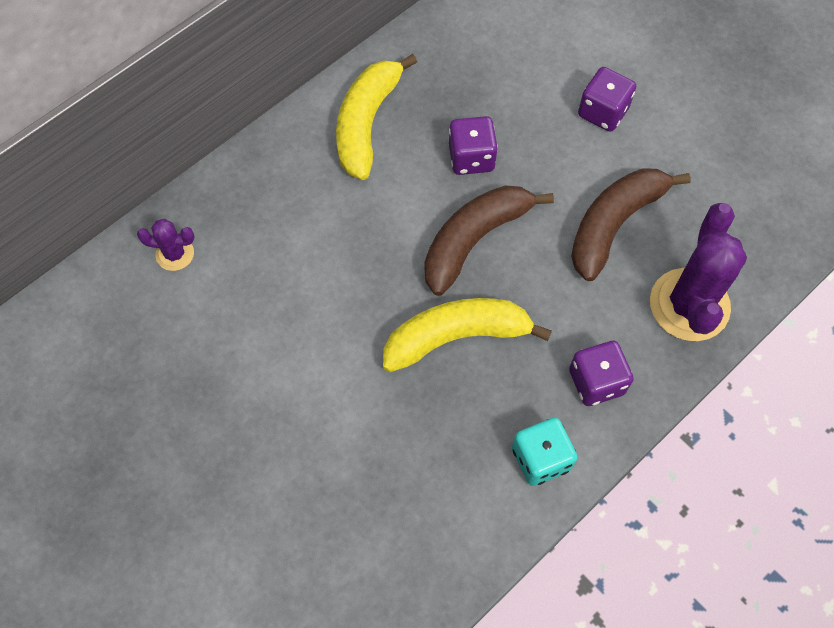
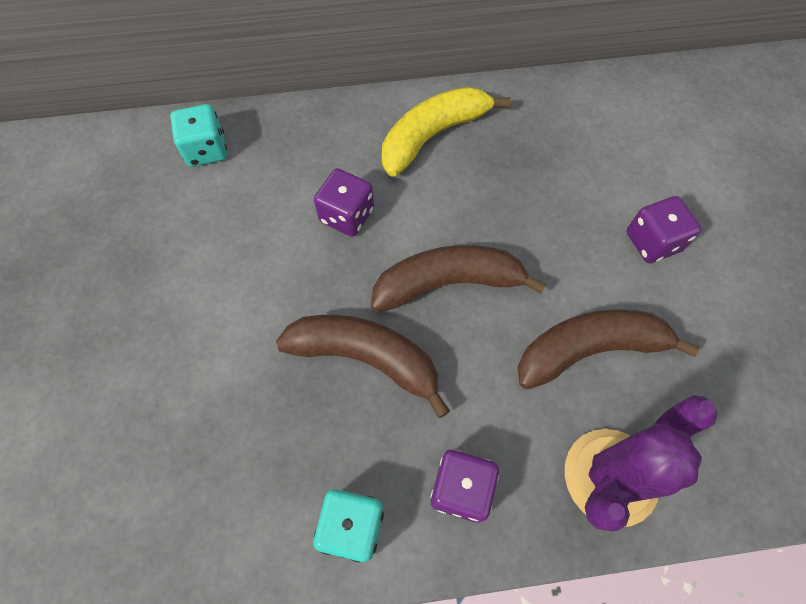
camera: 35 degrees right, 0 degrees up
purple cactus [137,219,194,271] -> turquoise dice [170,104,227,167]
yellow banana [383,298,552,373] -> brown banana [276,315,450,418]
purple dice [449,116,498,175] -> purple dice moved to [314,168,374,237]

